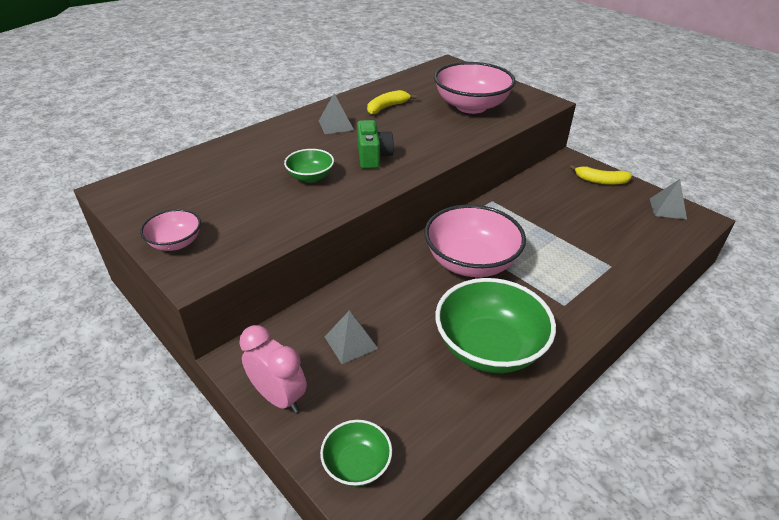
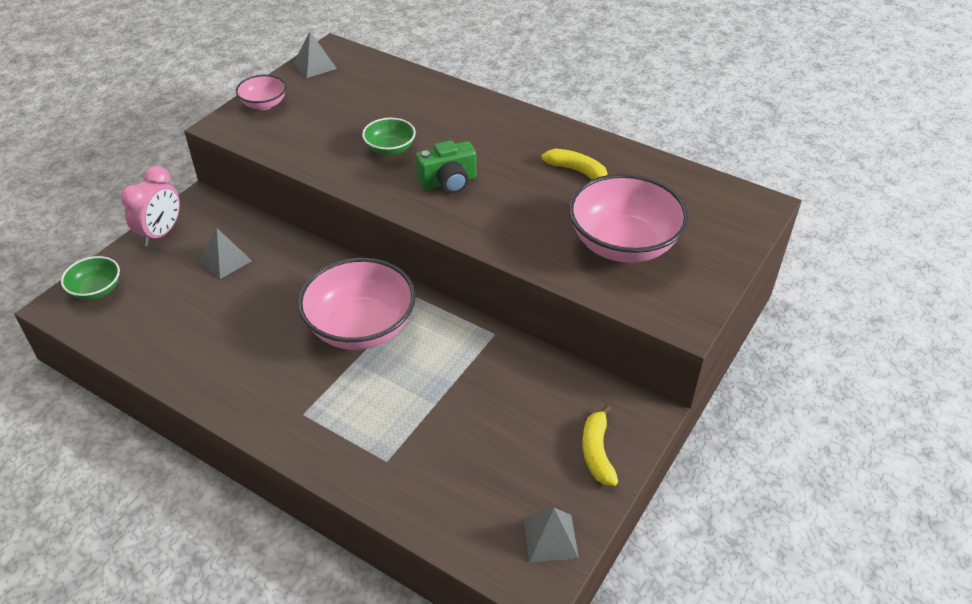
camera: 75 degrees right, 5 degrees up
grey pyramid [319,93,354,134] -> grey pyramid moved to [293,32,337,78]
green bowl [435,278,556,373] -> none

